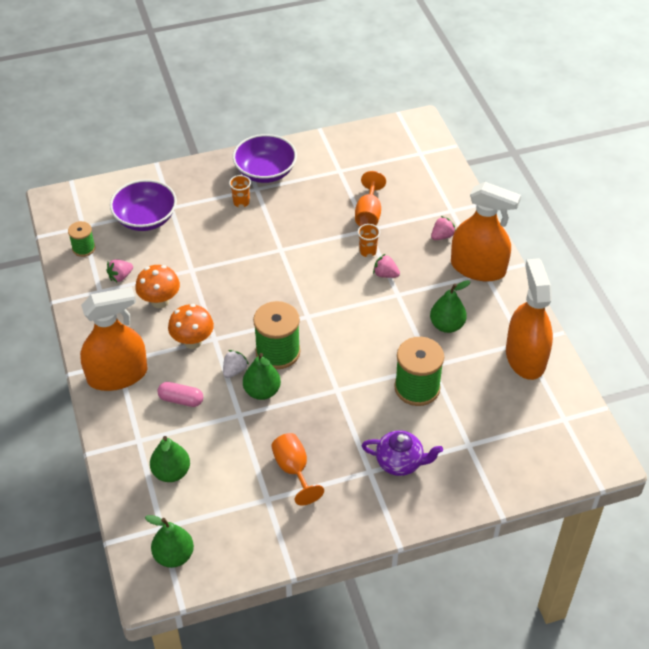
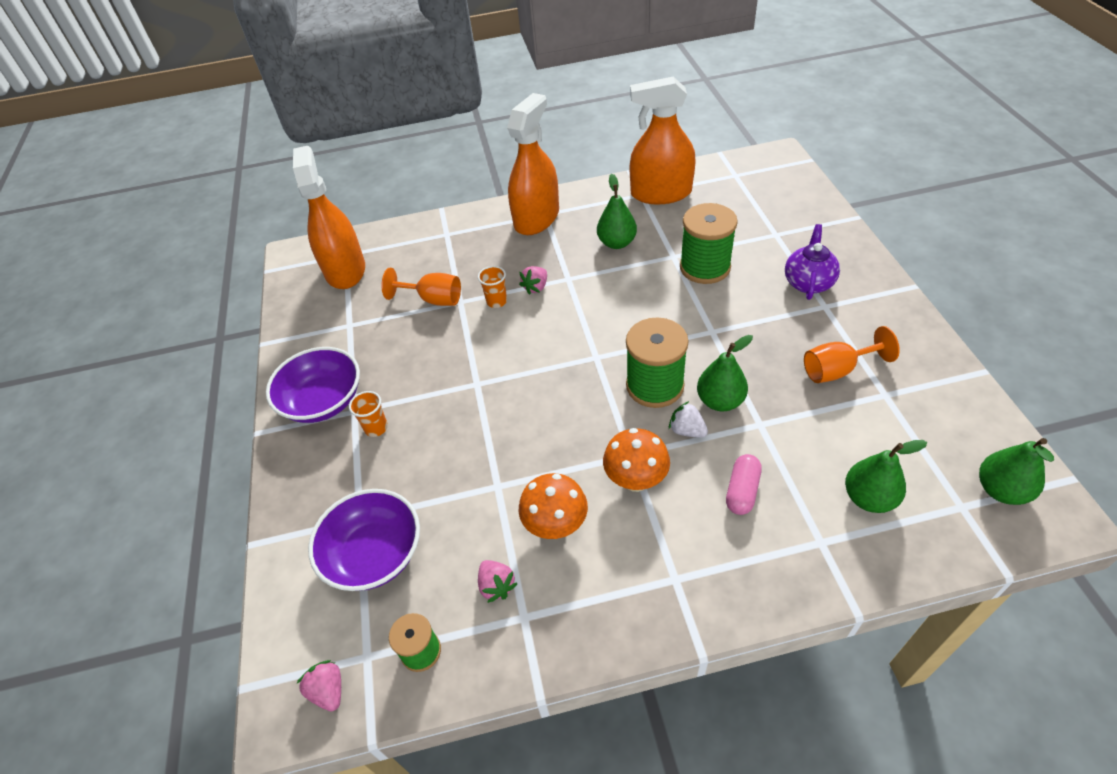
camera: 80 degrees left, 0 degrees up
orange spray bottle [80,287,148,391] -> orange spray bottle moved to [293,146,365,289]
pink strawberry [431,216,456,240] -> pink strawberry moved to [296,660,341,711]

